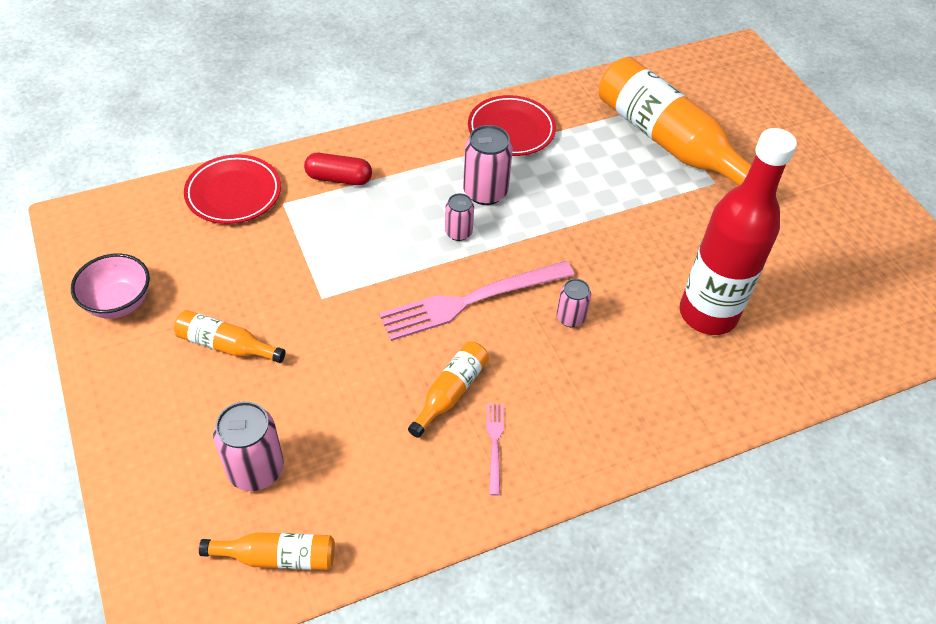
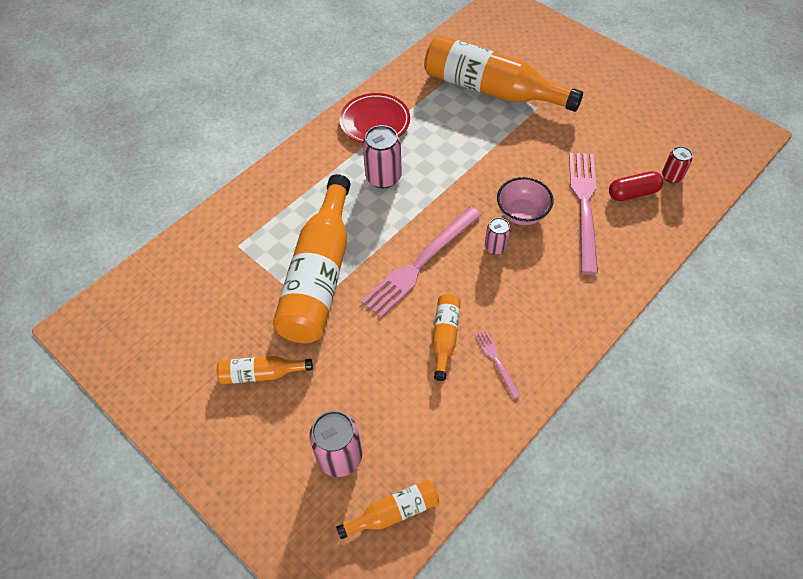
camera: 20 degrees left, 5 degrees up
pink bowl [71,253,150,319] -> pink bowl moved to [497,177,554,225]
red plate [184,154,281,224] -> none
red capsule [304,153,372,185] -> red capsule moved to [609,171,663,201]
pink can [445,193,474,241] -> none
red bottle [680,128,797,335] -> pink fork [569,153,598,275]
none -> orange bottle [273,174,351,343]
none -> red can [662,146,692,183]

